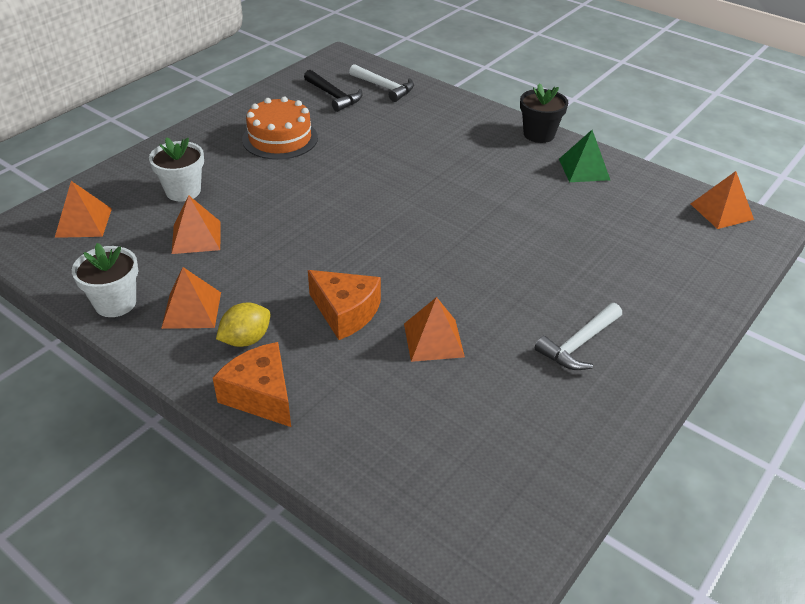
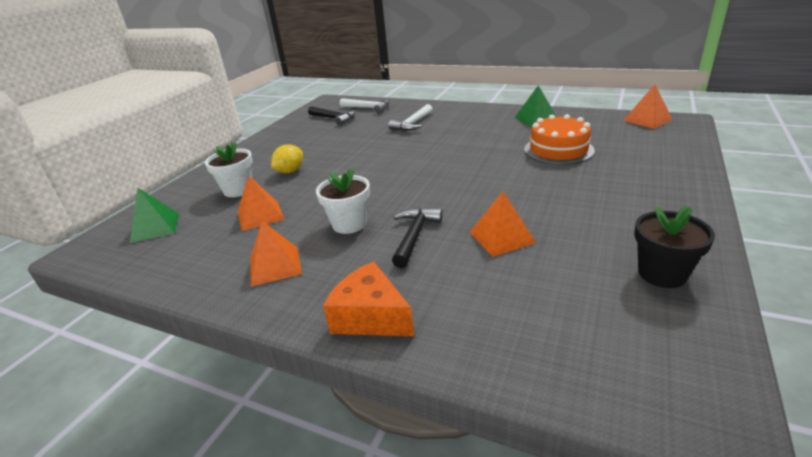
camera: 10 degrees left, 10 degrees down
orange pyramid [55,181,112,238] -> green pyramid [130,188,179,243]
white flower pot [72,243,138,317] -> white flower pot moved to [316,169,370,234]
yellow lemon [216,303,271,347] -> yellow lemon moved to [271,144,303,173]
orange cake [242,97,318,160] -> orange cake moved to [524,114,595,165]
orange cheese [308,270,381,340] -> black hammer [392,207,443,268]
black flower pot [520,83,568,143] -> black flower pot moved to [634,206,715,288]
white hammer [535,303,622,370] -> white hammer moved to [388,104,433,131]

